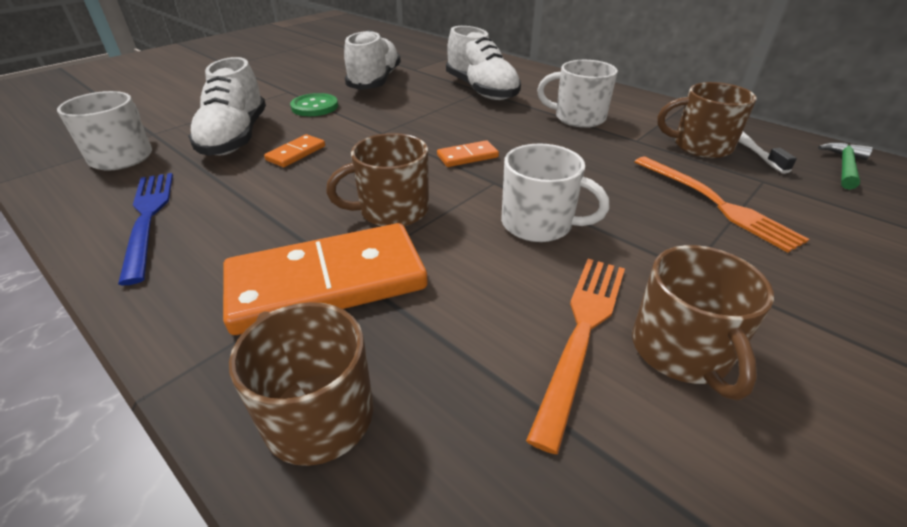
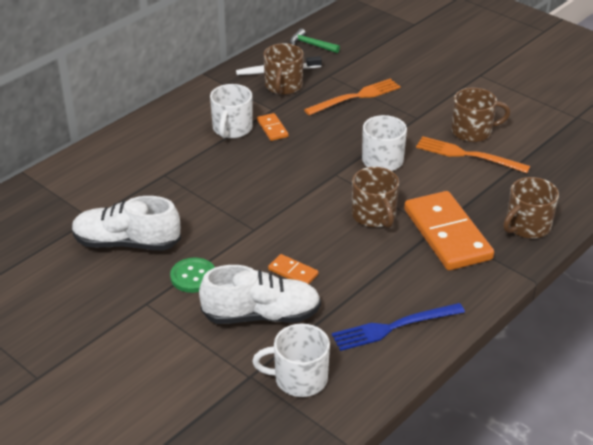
camera: 90 degrees left, 0 degrees up
orange domino [437,140,499,167] -> orange domino moved to [257,113,289,141]
white shoe [446,26,521,100] -> none

